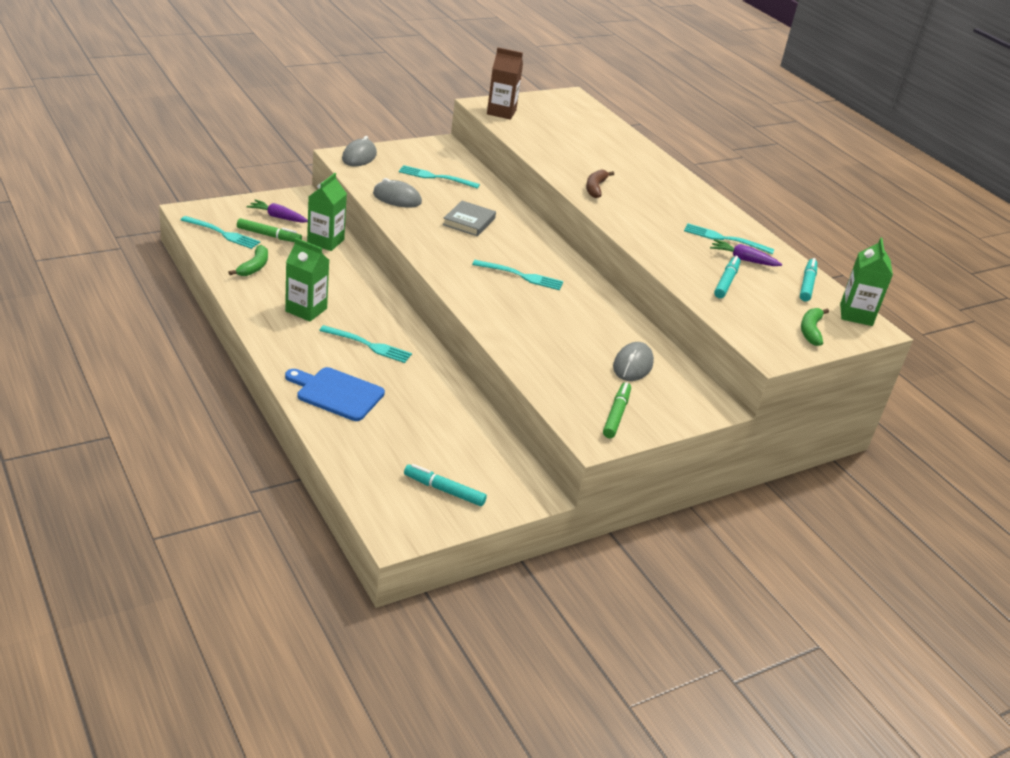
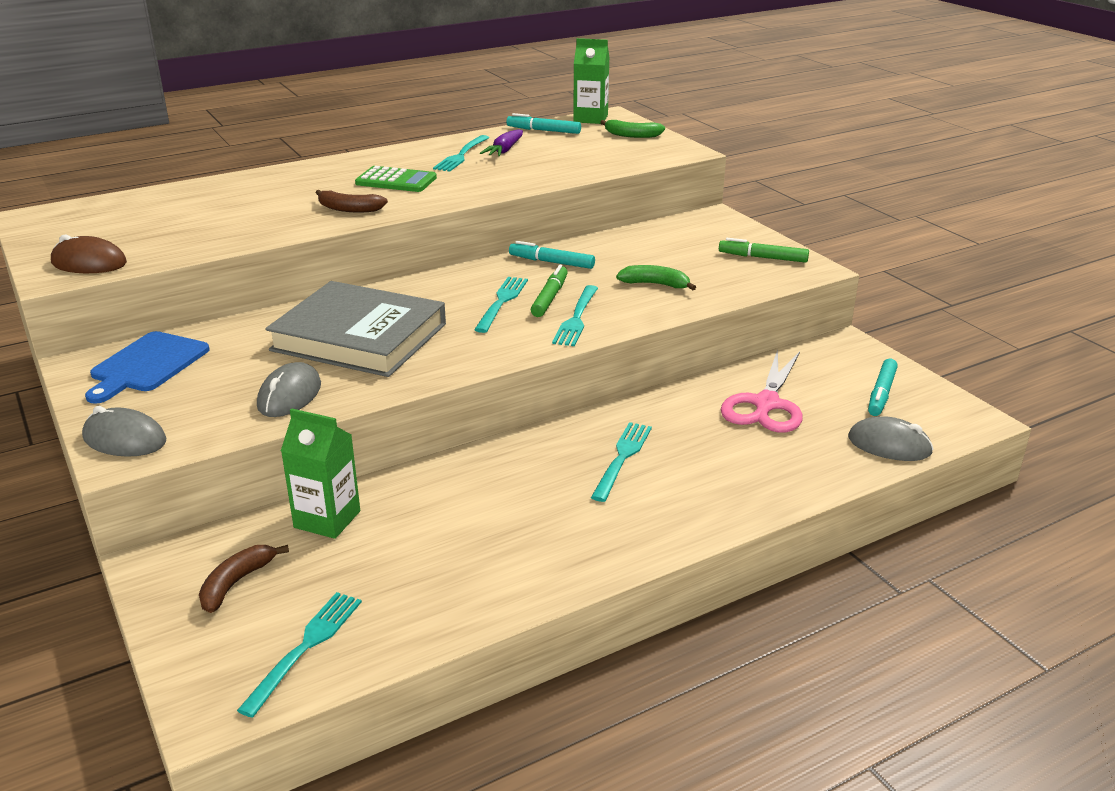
camera: 85 degrees left, 5 degrees down
green banana [229,245,268,276] -> green banana moved to [616,265,696,290]
green marker [237,218,302,242] -> green marker moved to [531,265,568,317]
purple carrot [247,200,308,223] -> brown banana [199,545,289,613]
green carton [285,238,329,321] -> none
blue cutting board [285,367,385,421] -> blue cutting board moved to [85,331,209,404]
turquoise fork [399,165,480,189] -> turquoise fork moved to [552,285,598,346]
grey book [443,201,496,236] -> grey book [265,281,446,377], size x2.03
brown carton [487,47,523,120] -> brown mouse [51,234,127,273]
grey mouse [613,342,654,381] -> grey mouse moved to [848,416,934,461]
turquoise marker [714,256,741,298] -> turquoise marker moved to [509,241,595,269]
none -> green calculator [355,166,437,192]
none -> pink scissors [721,350,803,433]

